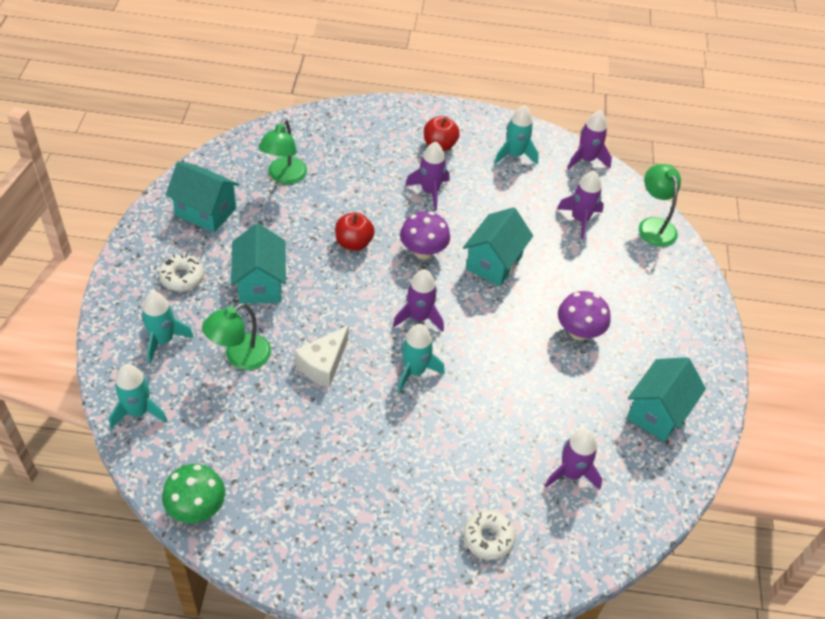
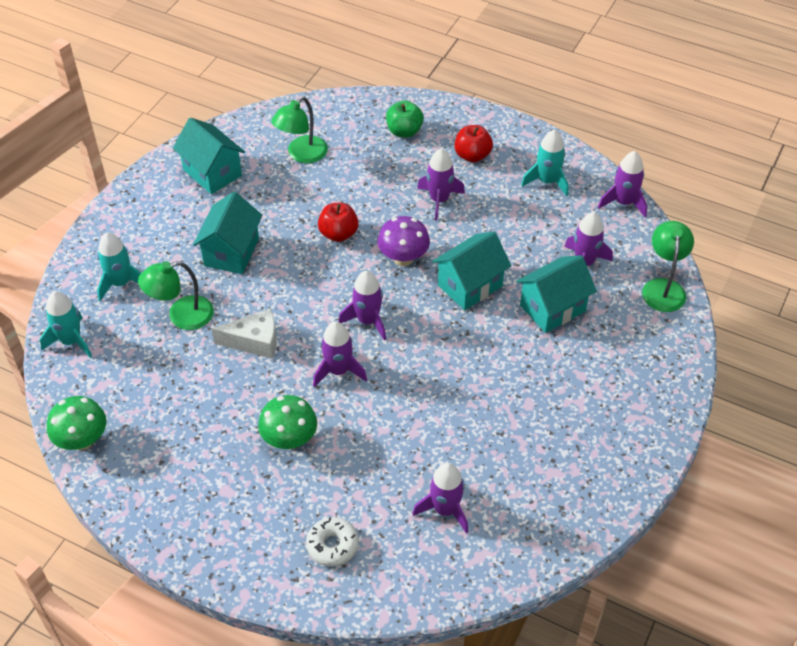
camera: 25 degrees right, 0 degrees up
white donut [159,254,204,291] -> none
white cheese [294,325,349,387] -> white cheese turned 150 degrees counterclockwise [212,308,277,359]
turquoise rocket [398,324,445,392] -> purple rocket [313,321,367,387]
purple mushroom [558,291,611,340] -> none
turquoise house [627,357,706,442] -> turquoise house moved to [517,255,597,333]
none -> green mushroom [258,395,317,449]
none -> green apple [386,100,424,138]

